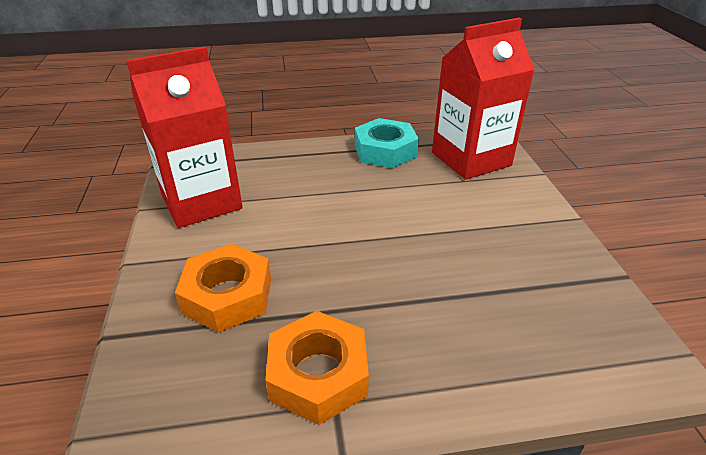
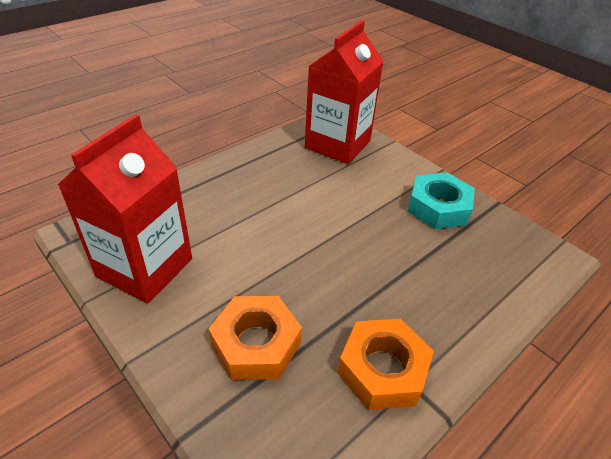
camera: 35 degrees left, 5 degrees up
turquoise nut [355,118,419,168] -> turquoise nut moved to [408,172,475,229]

